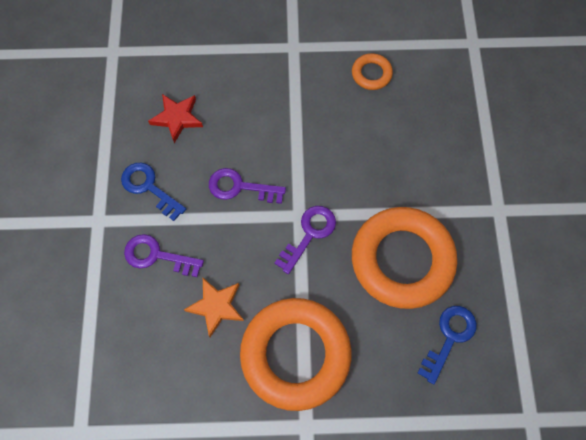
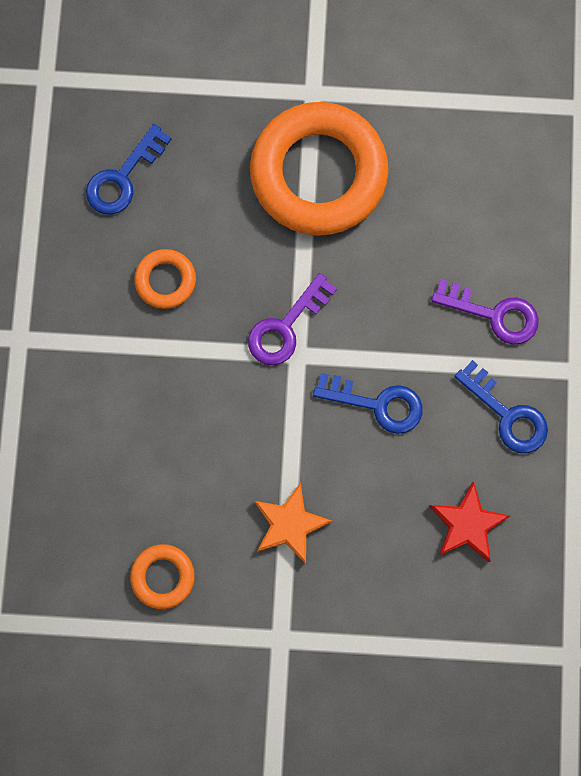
camera: 175 degrees left, 10 degrees up
orange star [184,278,244,337] -> orange star moved to [254,482,333,564]
purple key [209,168,286,204] -> blue key [313,373,423,434]
orange ring [352,207,457,309] -> orange ring [134,249,196,309], size x0.44

